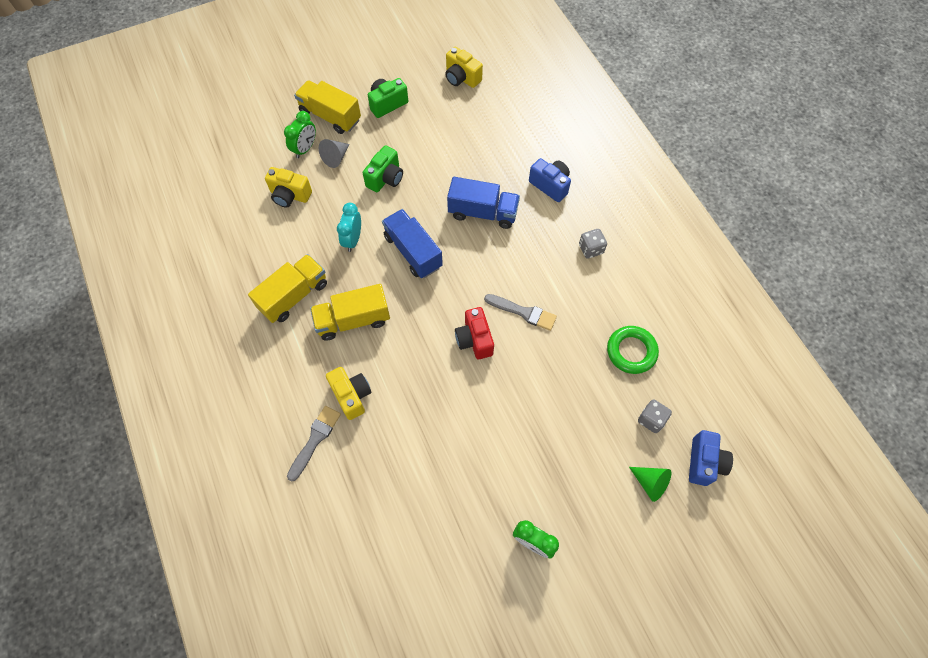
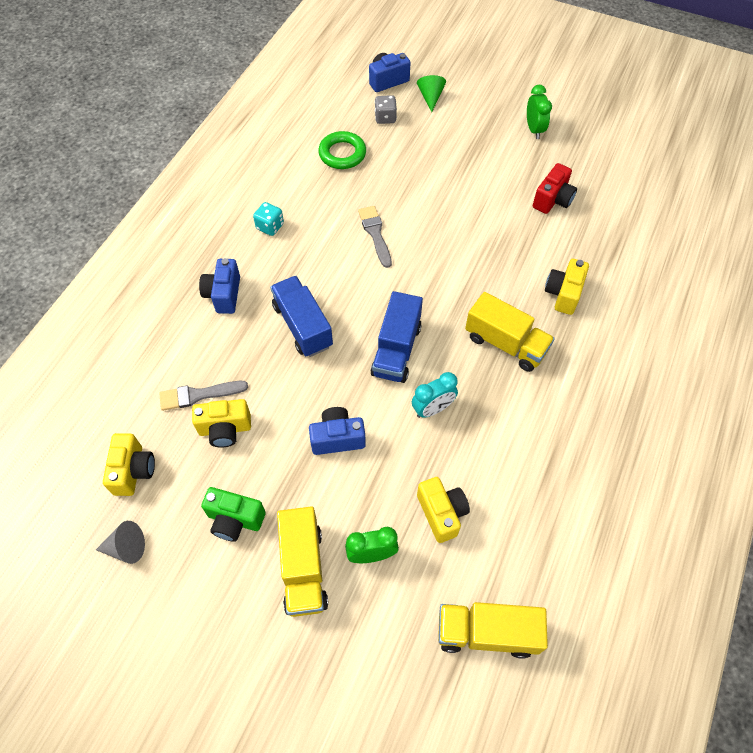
camera: 130 degrees left, 5 degrees down
yellow truck [248,254,327,323] -> yellow truck moved to [438,602,548,659]
grey brush [287,406,341,482] -> grey brush moved to [159,381,248,411]
grey cone [319,139,350,168] -> grey cone moved to [96,521,145,564]
green camera [363,145,403,192] -> blue camera [309,407,366,455]
red camera [455,307,494,359] -> red camera moved to [533,163,577,214]
grey dice [579,229,607,259] -> turquoise dice [253,202,284,236]
none -> yellow camera [192,399,251,447]

